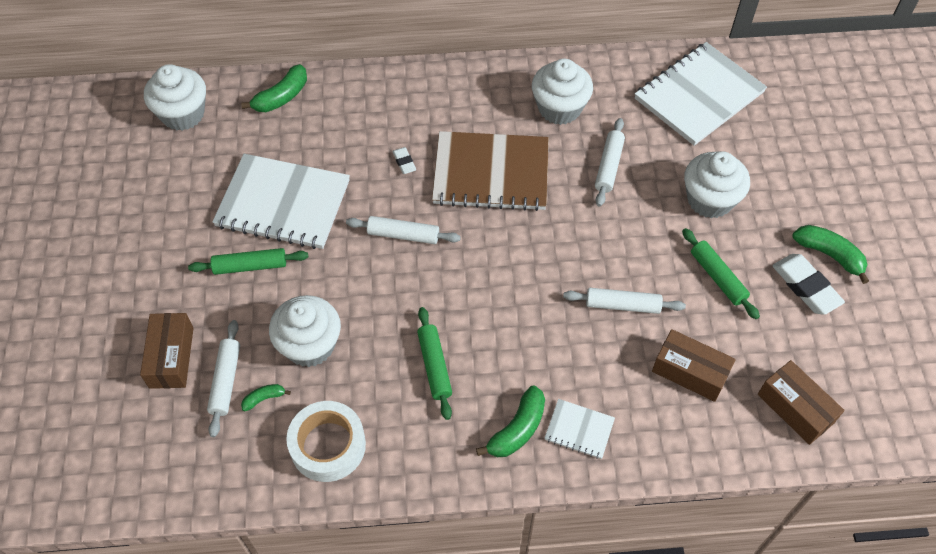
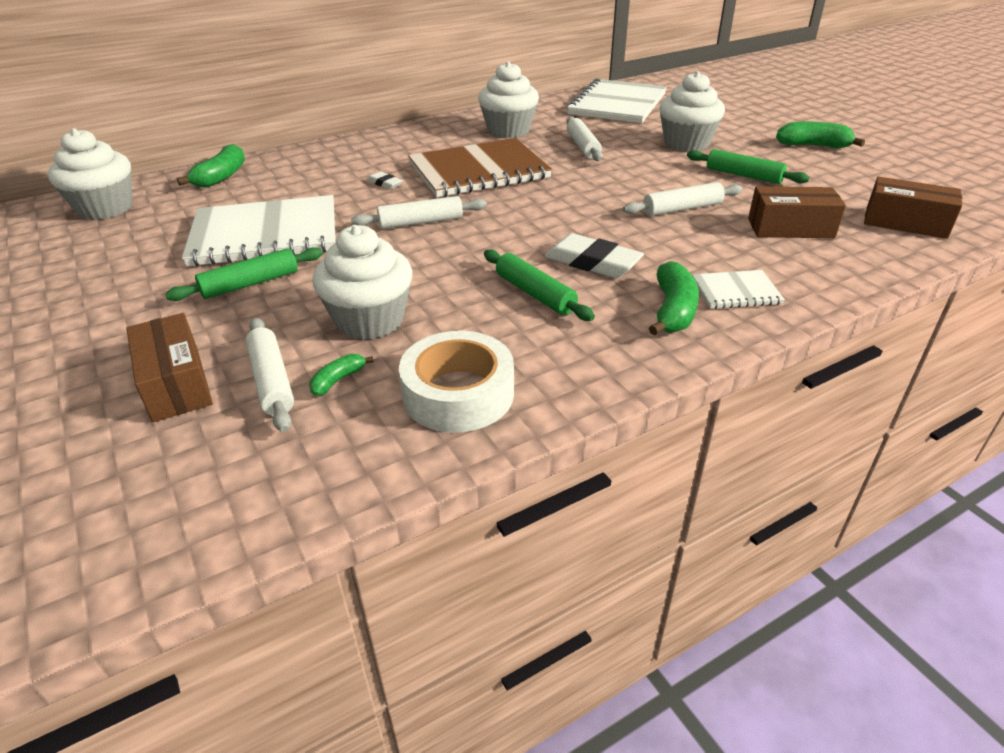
camera: 25 degrees left, 20 degrees down
white eraser [772,254,845,315] -> white eraser moved to [545,233,644,278]

